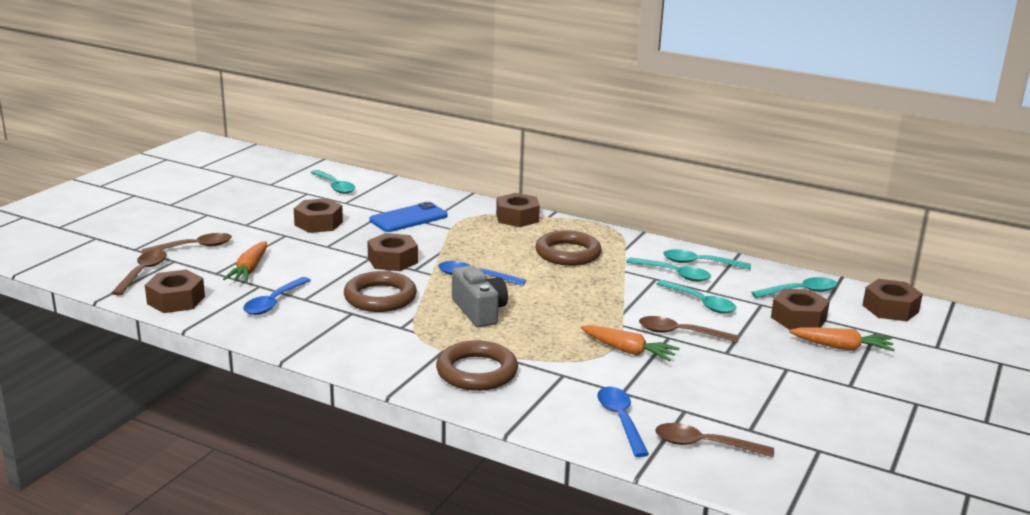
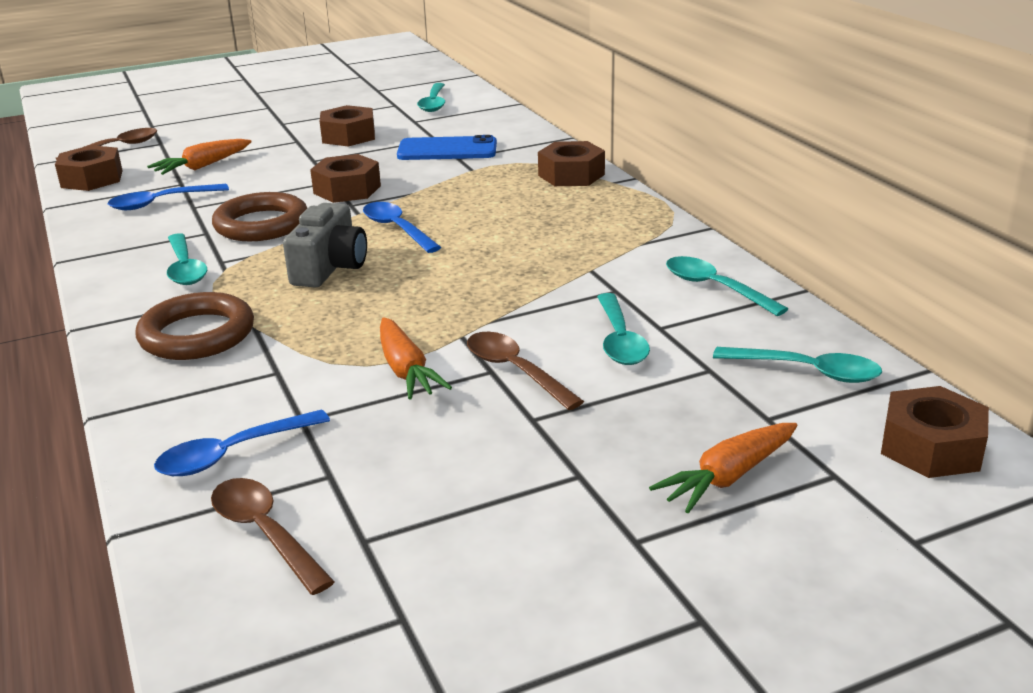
camera: 40 degrees right, 5 degrees up
brown spoon [142,233,232,253] -> none
brown ring [535,230,602,266] -> none
blue spoon [597,387,649,457] -> blue spoon turned 150 degrees counterclockwise [154,410,330,476]
turquoise spoon [626,257,711,282] -> turquoise spoon moved to [167,233,207,285]
brown nut [771,289,830,330] -> none
orange carrot [789,327,895,351] -> orange carrot turned 90 degrees clockwise [649,423,798,513]

